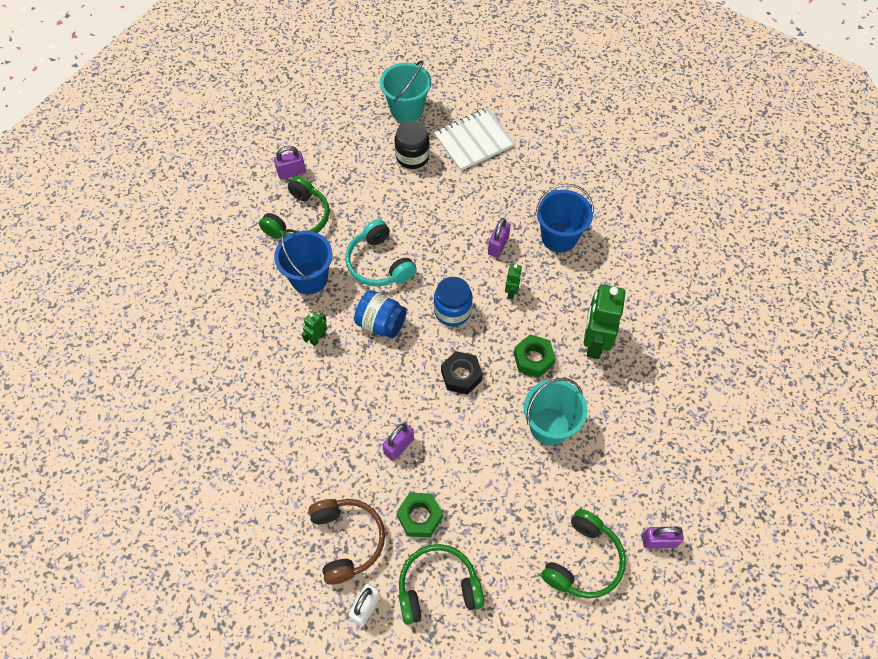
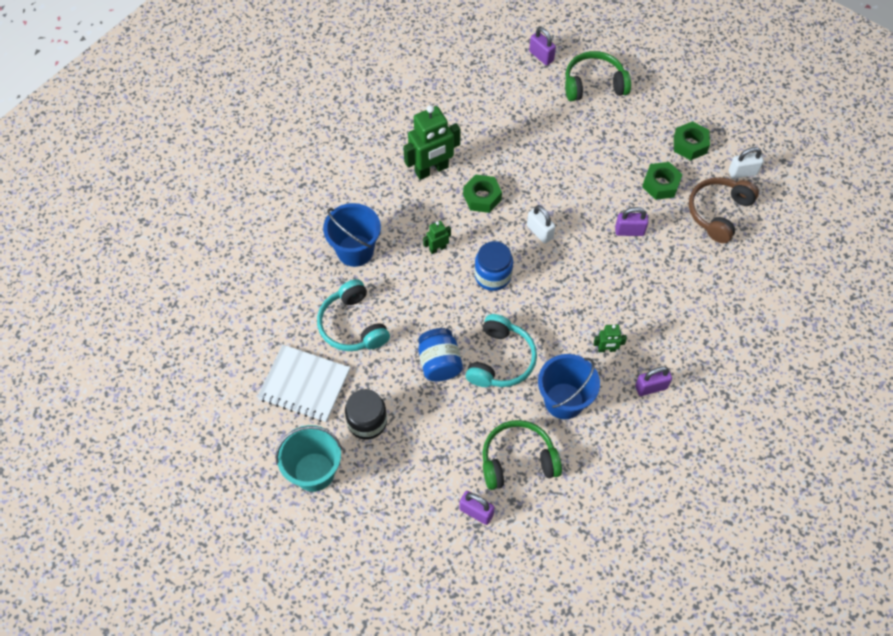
camera: 130 degrees left, 0 degrees up
blue jar [354,290,407,338] -> blue jar moved to [418,328,463,381]
green headphones [399,544,484,625] -> green nut [674,121,710,160]
black nut [441,351,483,395] -> white padlock [527,205,555,244]
purple padlock [488,218,510,258] -> purple padlock moved to [635,366,672,396]
turquoise bucket [524,378,588,445] -> none
none -> turquoise headphones [317,279,390,351]

